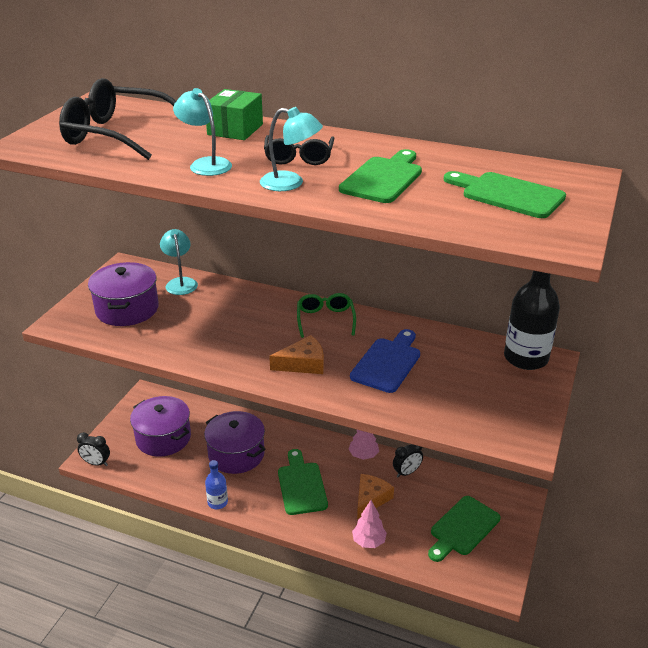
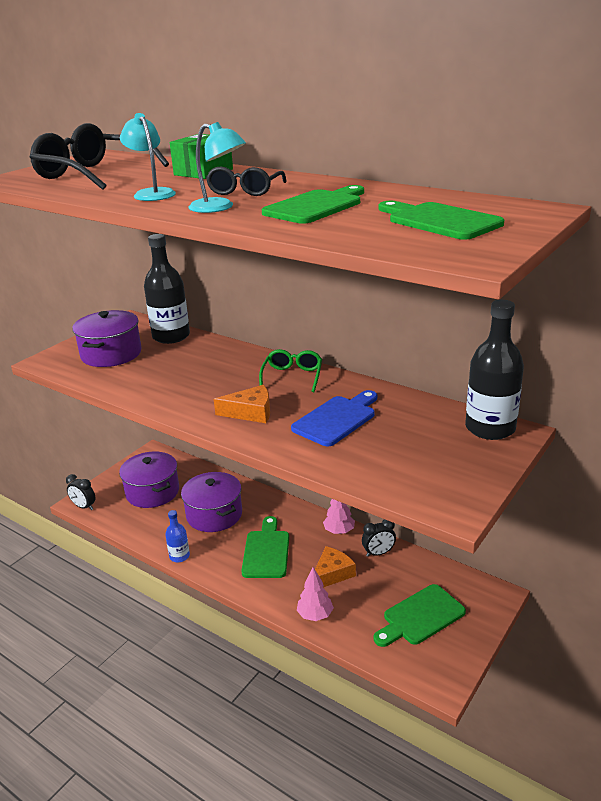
camera: 15 degrees right, 5 degrees down
turquoise lamp [160,229,198,295] -> black bottle [144,234,190,344]

